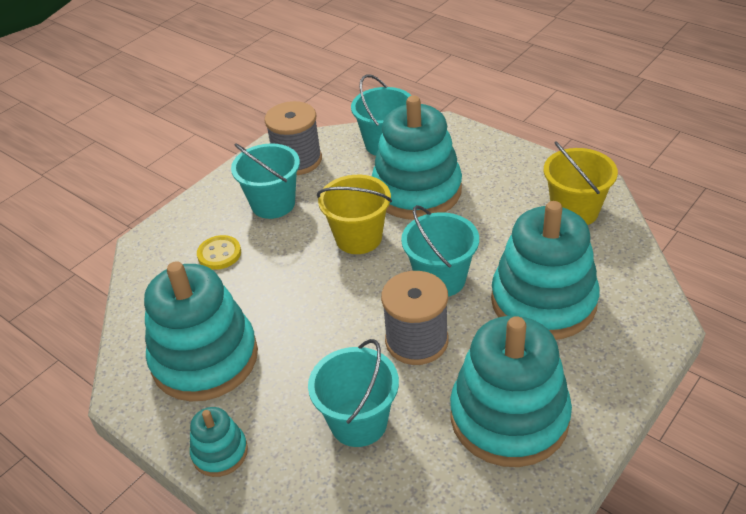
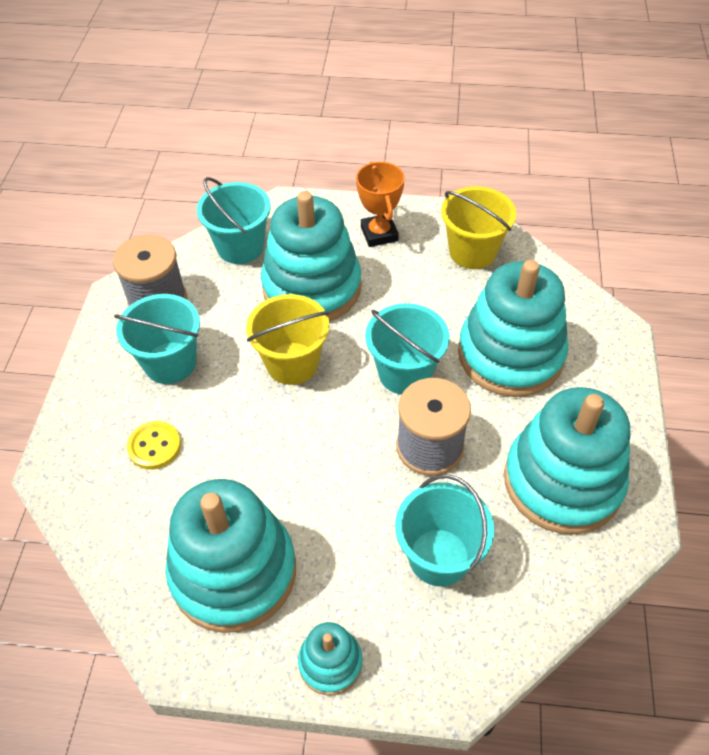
camera: 35 degrees left, 10 degrees up
none -> orange trophy [356,162,405,247]

